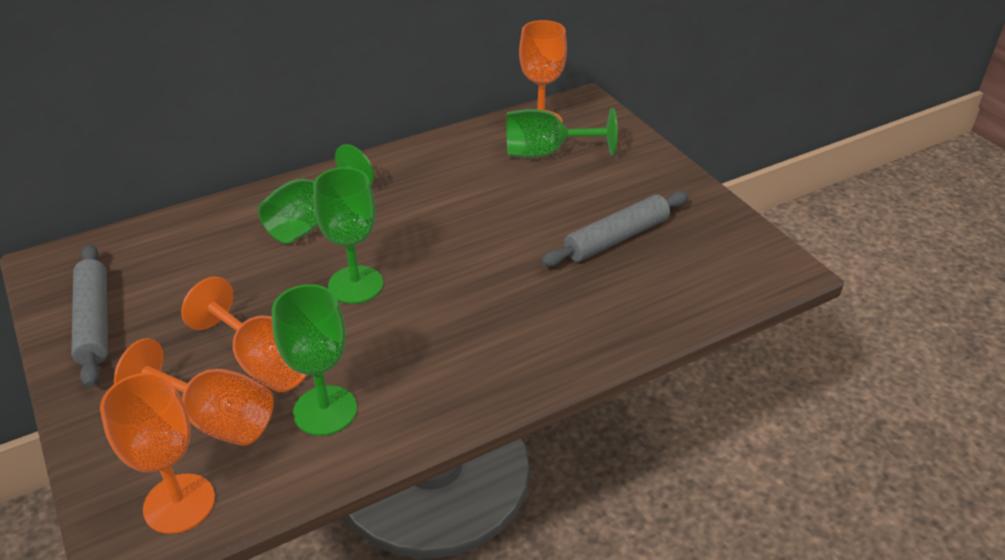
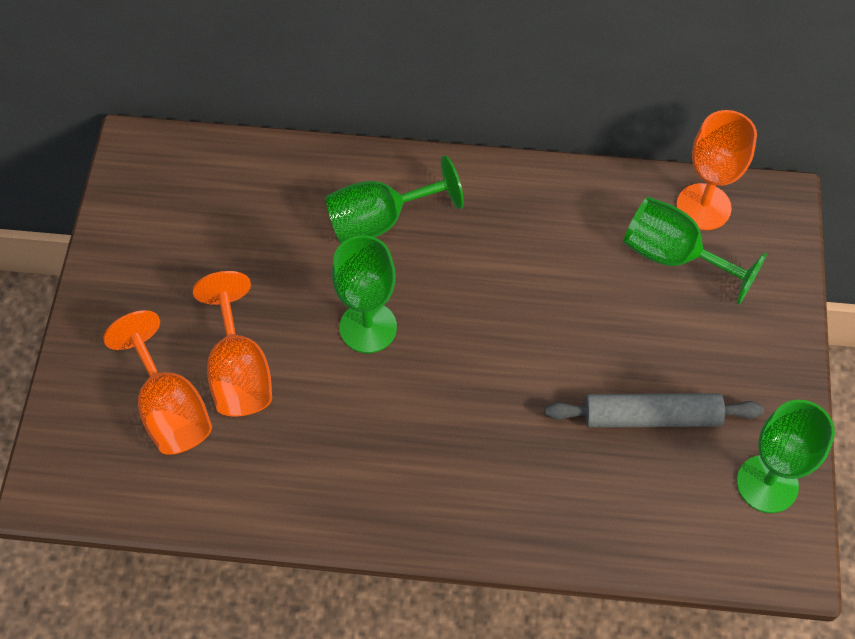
camera: 35 degrees right, 20 degrees up
grey rolling pin [71,245,108,388] -> none
orange goblet [100,373,215,534] -> none
green goblet [272,284,357,436] -> green goblet moved to [737,400,835,513]

